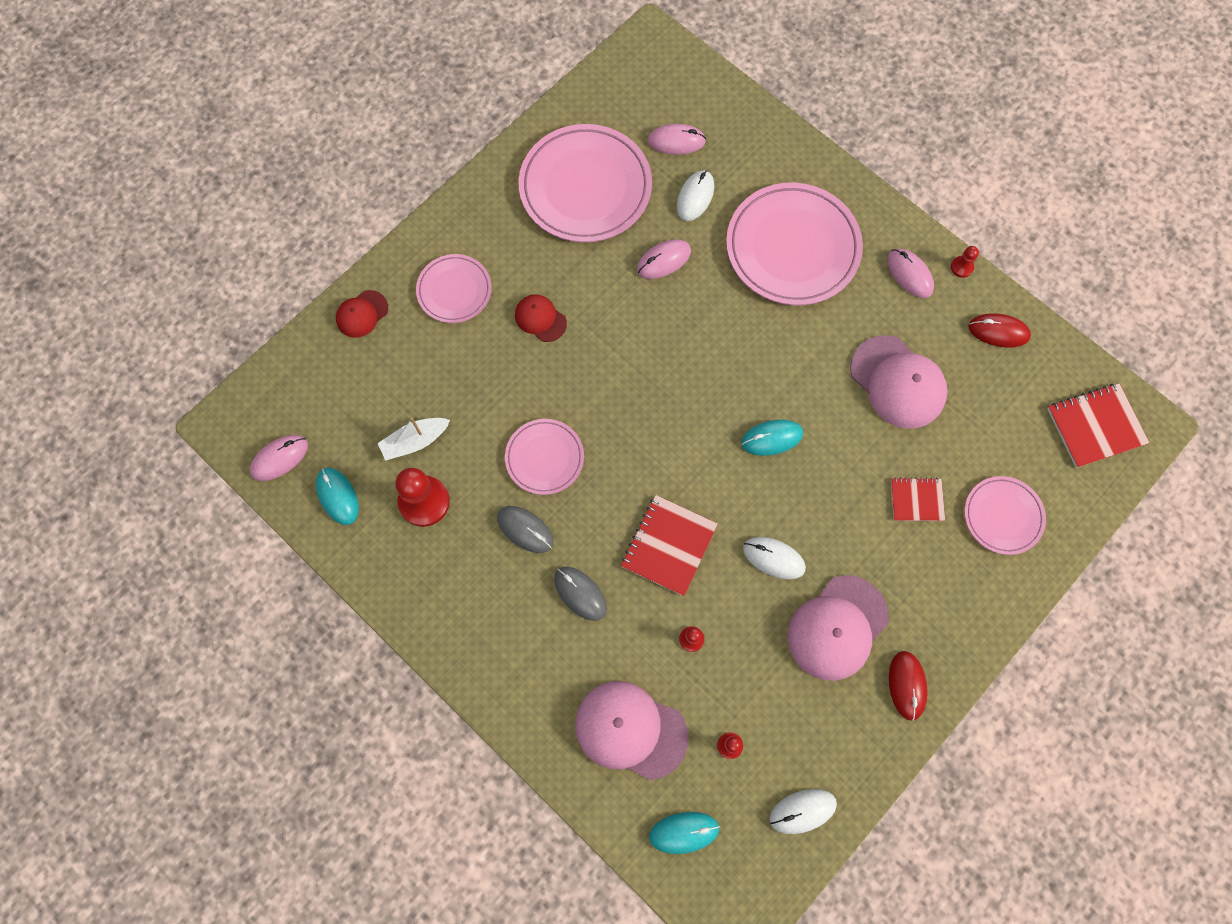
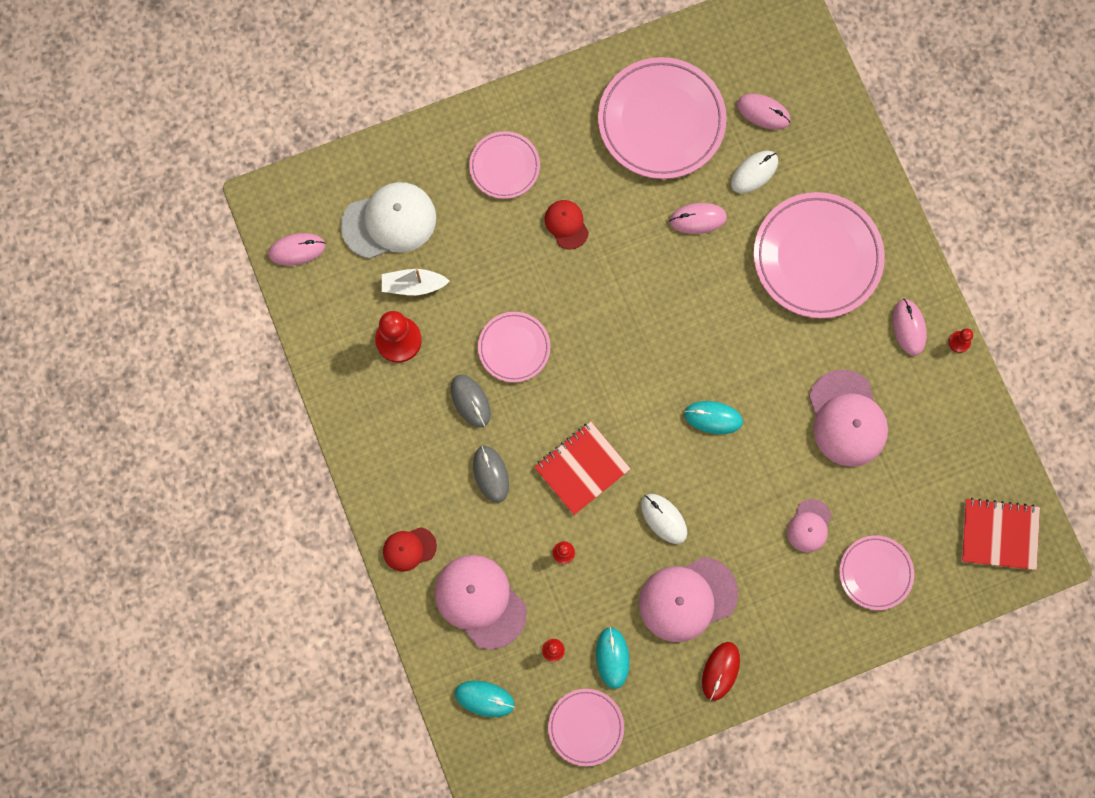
camera: 25 degrees right, 5 degrees up
turquoise mouse [316,468,359,525] -> turquoise mouse moved to [596,627,630,689]
red cap [336,290,388,338] -> red cap moved to [383,527,437,572]
white mouse [769,789,837,834] -> pink plate [548,689,624,766]
red notebook [891,477,945,521] -> pink cap [787,499,831,552]
red mouse [968,313,1031,347] -> none
none -> white cap [341,182,436,259]

